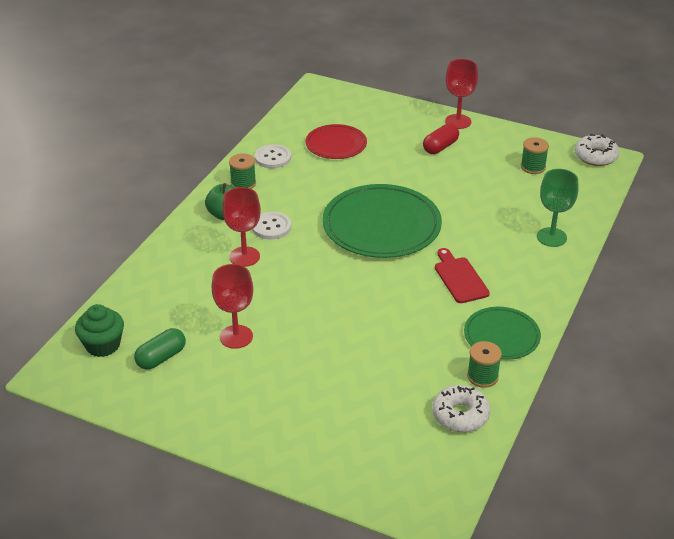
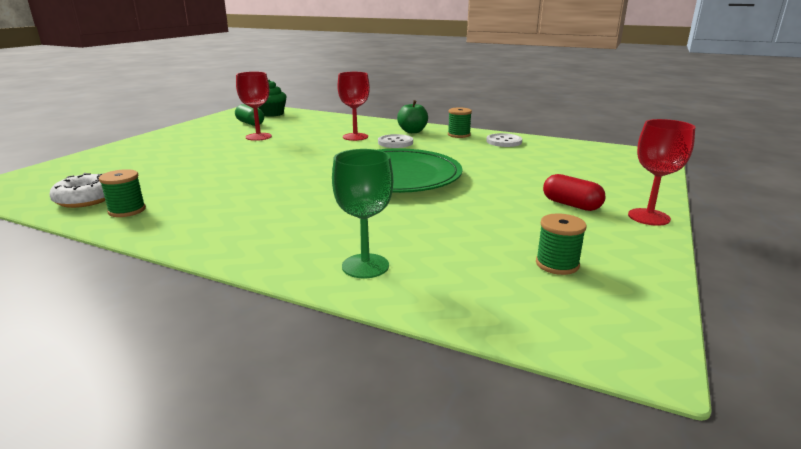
camera: 90 degrees right, 15 degrees down
red plate [305,124,367,159] -> none
red cutting board [435,248,490,303] -> none
green plate [464,307,541,360] -> none
white donut [574,134,619,166] -> none

